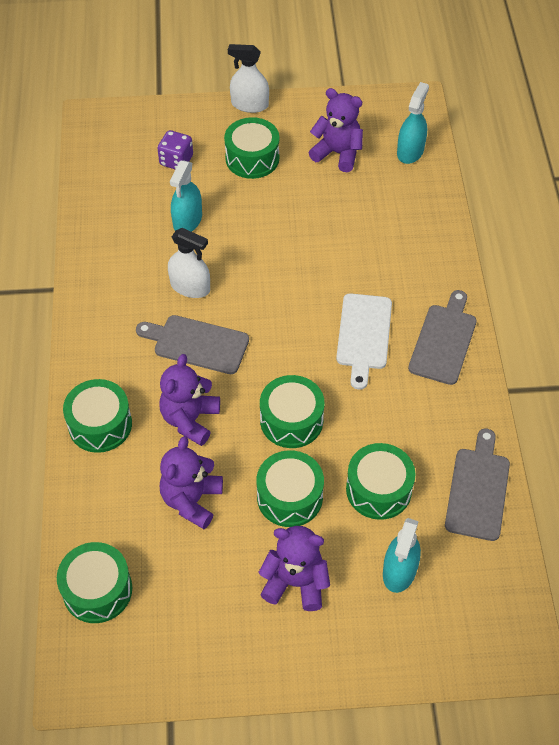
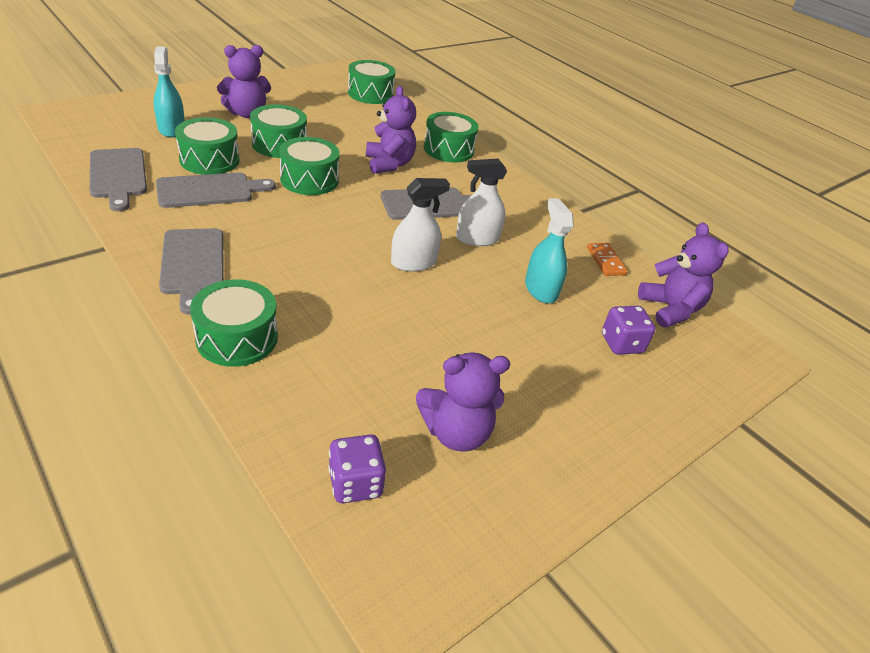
camera: 140 degrees right, 15 degrees down
purple teddy bear [160,436,223,529] -> purple teddy bear moved to [638,223,729,327]
green drum [224,117,279,179] -> green drum moved to [190,279,278,367]
white spray bottle [228,44,269,113] -> white spray bottle moved to [391,178,450,272]
white cutting board [336,293,392,390] -> none
turquoise spray bottle [397,82,429,164] -> purple dice [328,435,386,503]
none -> grey cutting board [156,172,276,208]
none -> orange domino [587,243,628,276]

